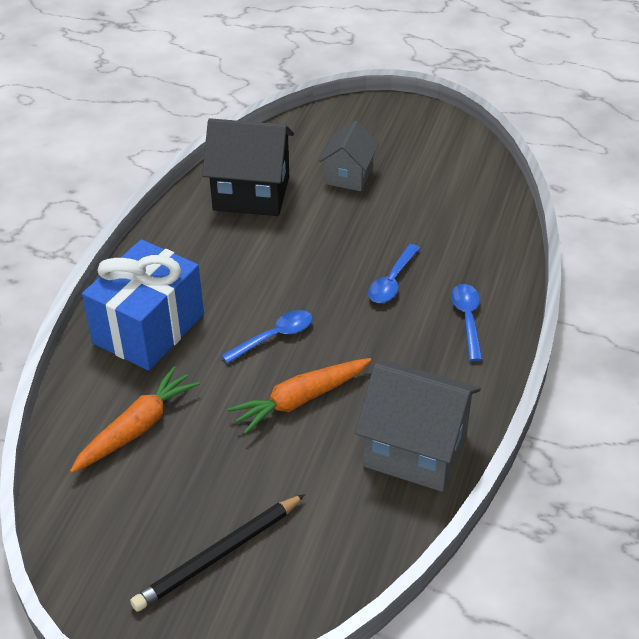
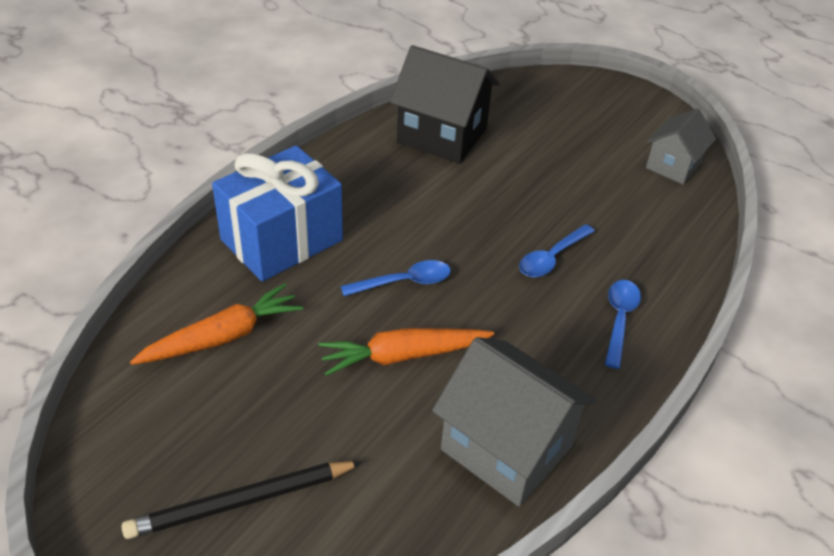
camera: 15 degrees right, 0 degrees up
grey house [319,121,379,191] -> grey house moved to [646,108,716,184]

